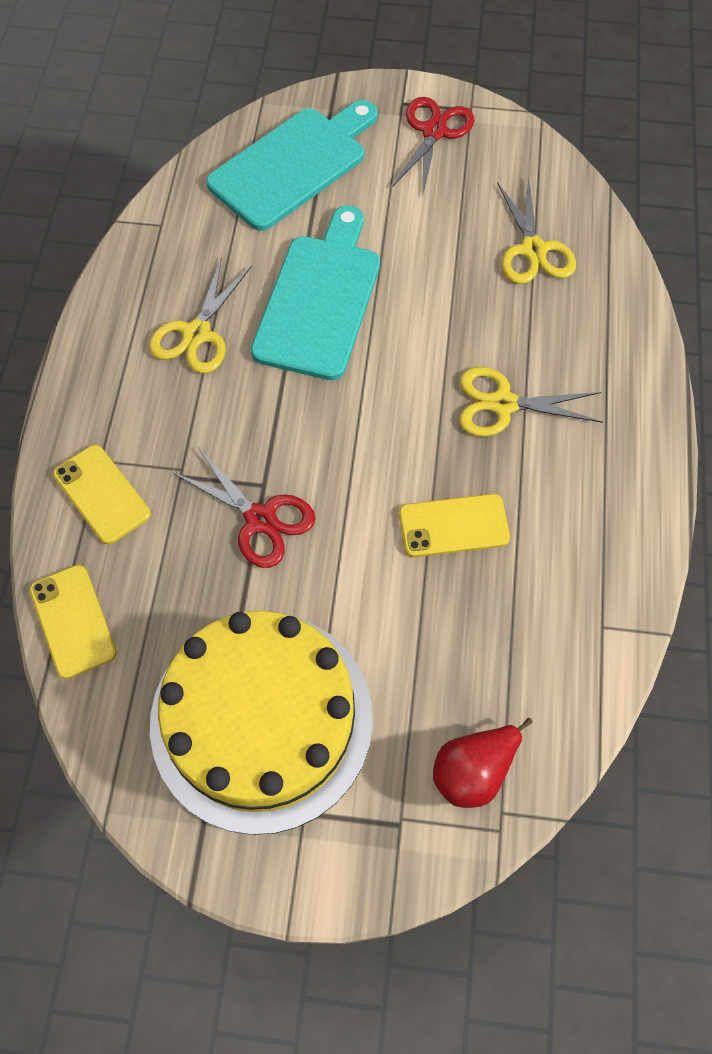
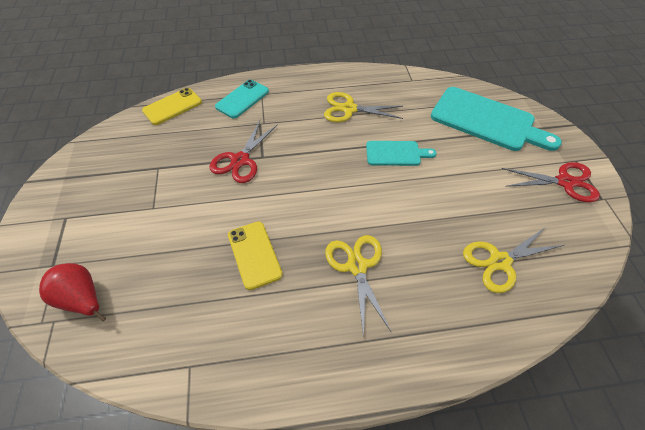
camera: 75 degrees right, 10 degrees down
yellow phone [53,445,151,544] -> turquoise phone [215,80,269,119]
yellow cake [150,611,373,835] -> none
turquoise cutting board [251,205,380,380] -> turquoise cutting board [366,141,436,166], size x0.53

